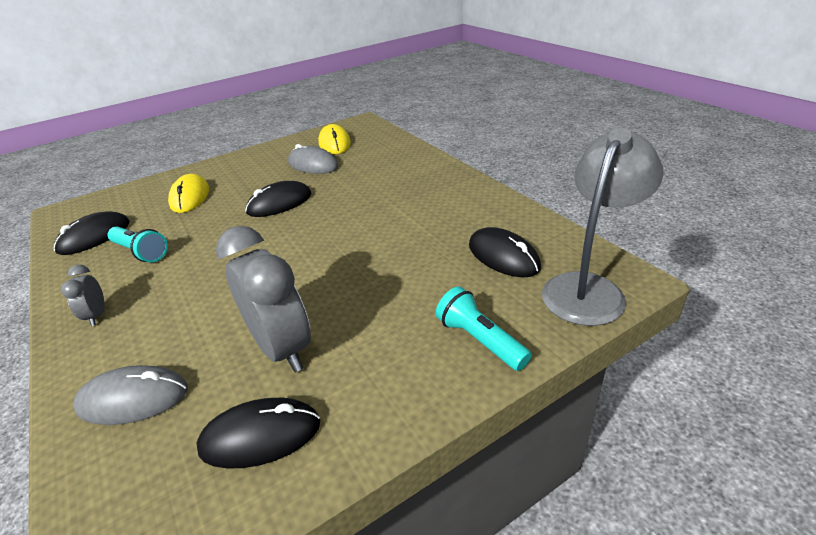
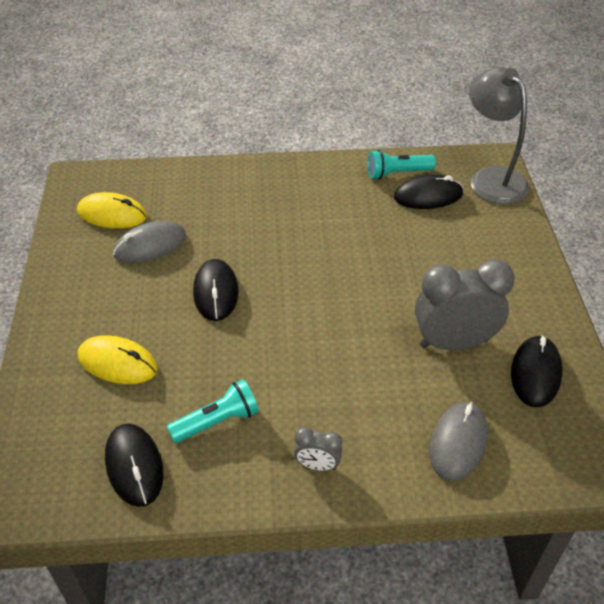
camera: 65 degrees left, 10 degrees up
turquoise flashlight [436,287,532,371] -> turquoise flashlight moved to [367,150,436,180]

